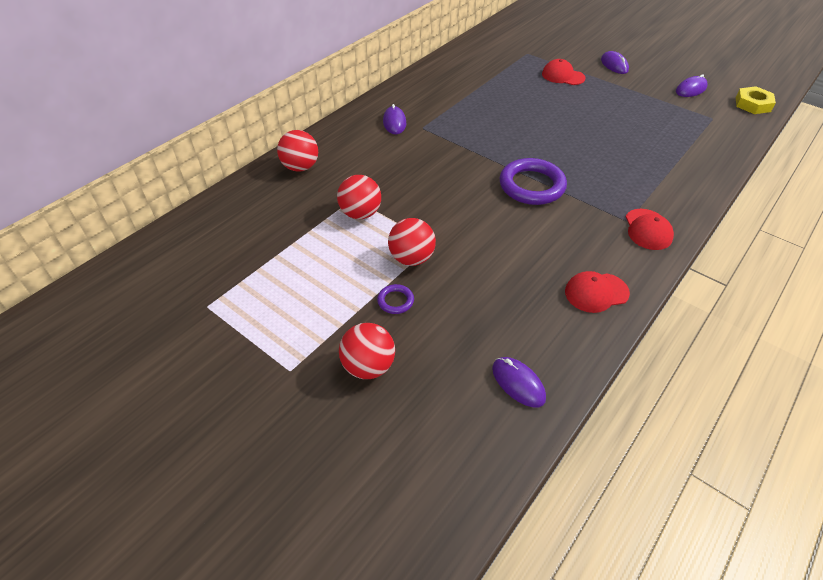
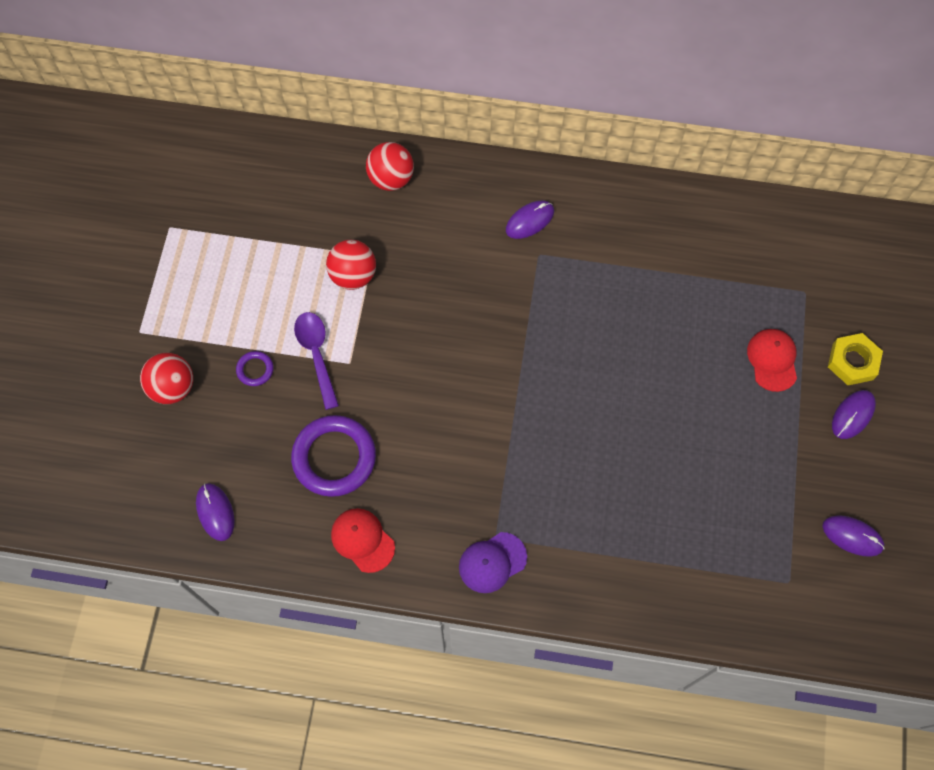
camera: 60 degrees right, 20 degrees up
red ball [388,218,436,266] -> purple spoon [294,312,339,410]
purple mouse [492,357,546,407] -> purple mouse turned 45 degrees counterclockwise [196,483,235,541]
purple ring [499,158,567,205] -> purple ring moved to [291,415,376,497]
red cap [626,209,674,250] -> purple cap [459,532,527,593]
yellow nut [736,86,776,114] -> yellow nut moved to [828,333,883,385]

